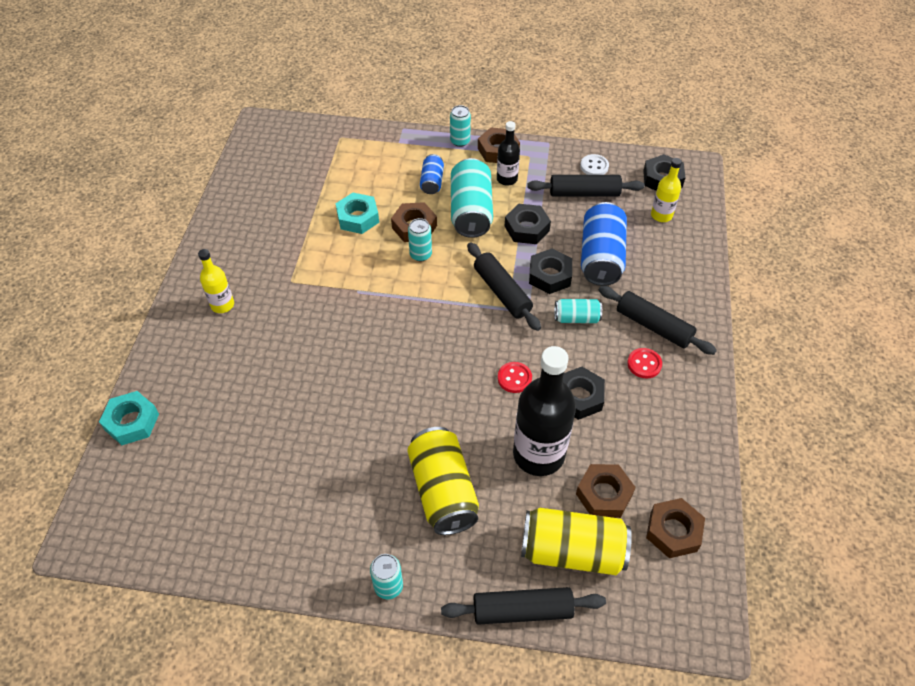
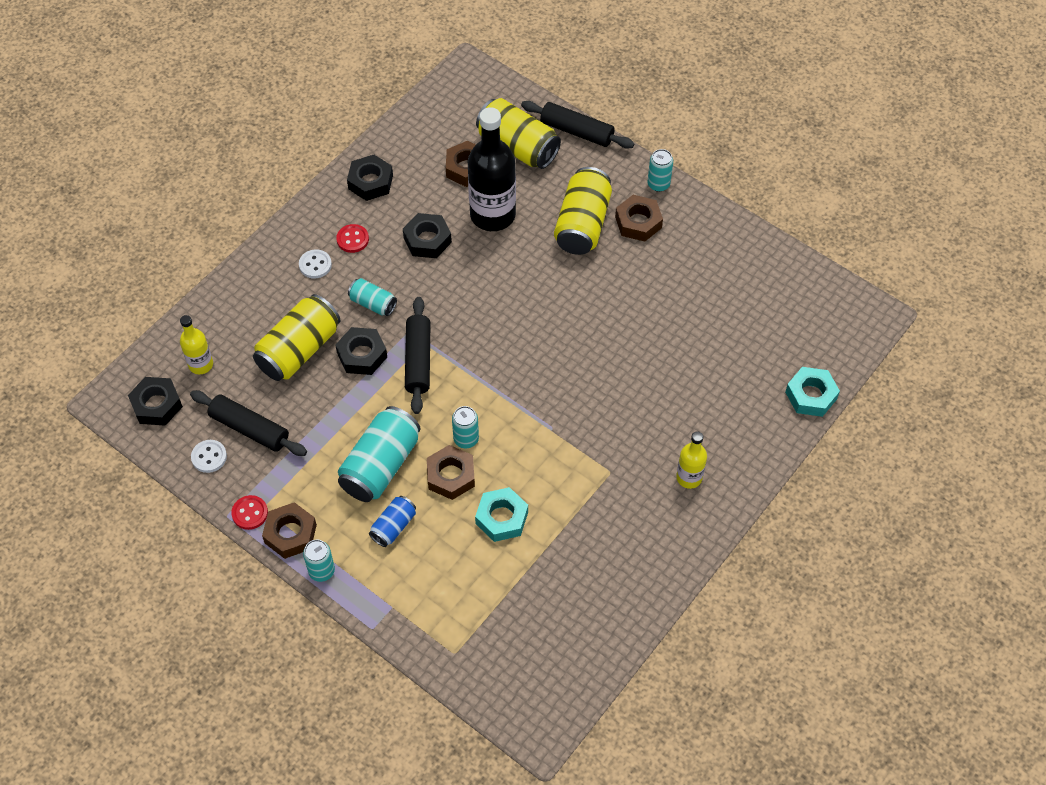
camera: 150 degrees left, 5 degrees up
black bottle [497,121,520,186] -> none
red button [498,362,532,393] -> red button moved to [231,495,268,530]
black nut [505,204,551,244] -> black nut moved to [347,155,393,201]
blue can [581,202,627,286] -> yellow can [253,294,340,381]
black rolling pin [599,286,717,355] -> white button [299,249,332,279]
brown nut [646,498,705,558] -> brown nut moved to [615,195,663,241]

